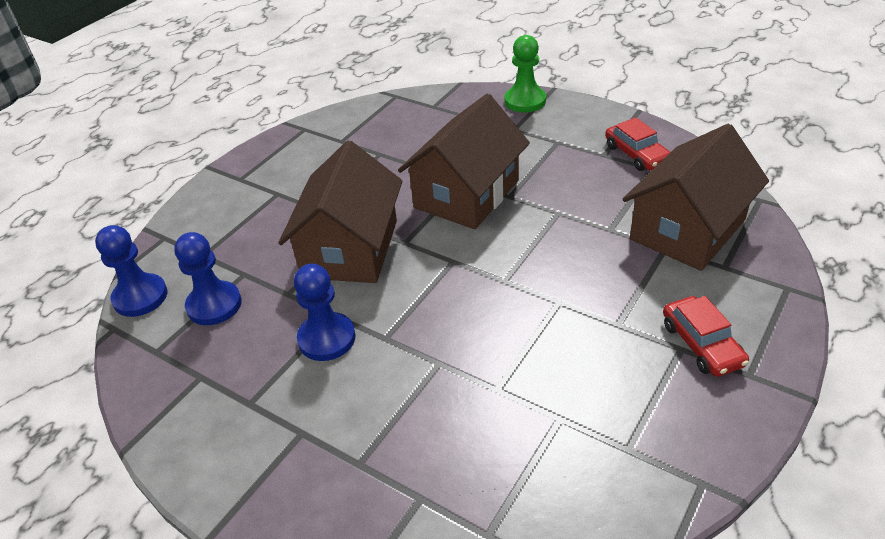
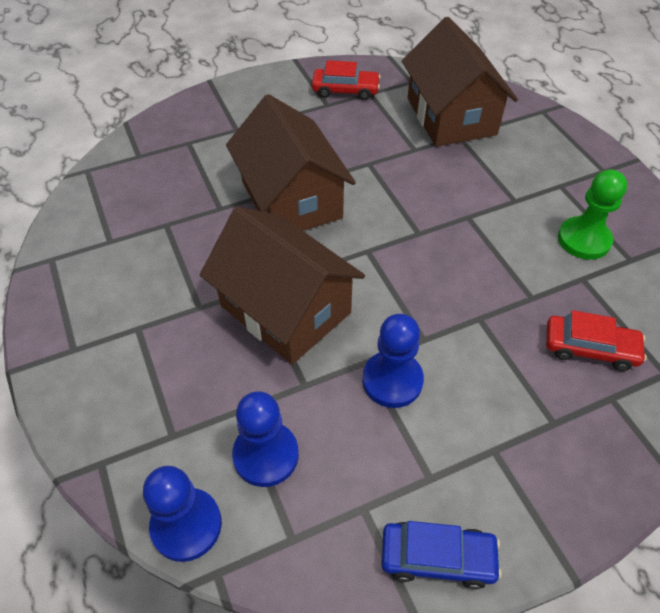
camera: 60 degrees left, 10 degrees up
green pawn [505,35,546,113] -> green pawn moved to [558,169,627,260]
red car [663,296,749,377] -> red car moved to [546,310,647,371]
none -> blue car [381,521,502,589]

